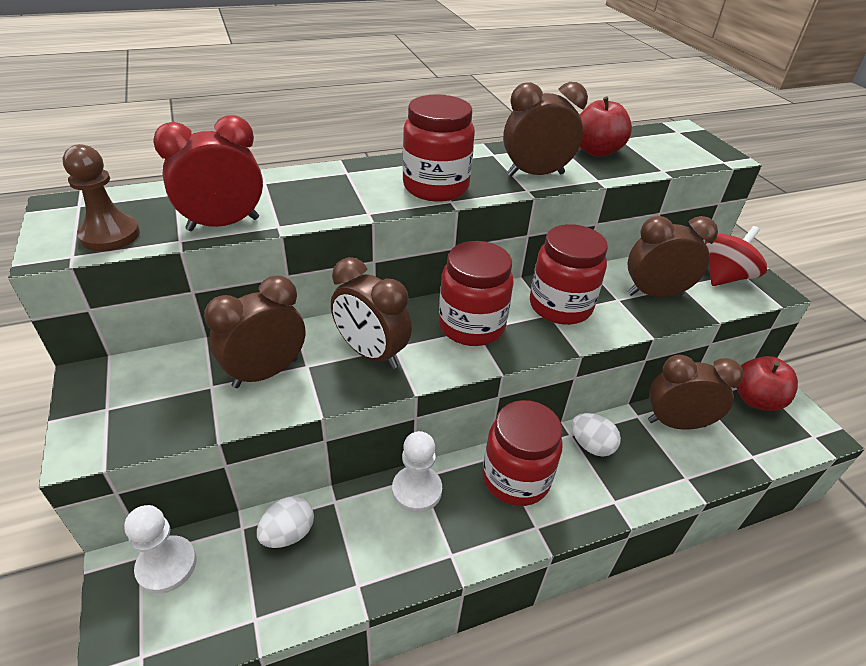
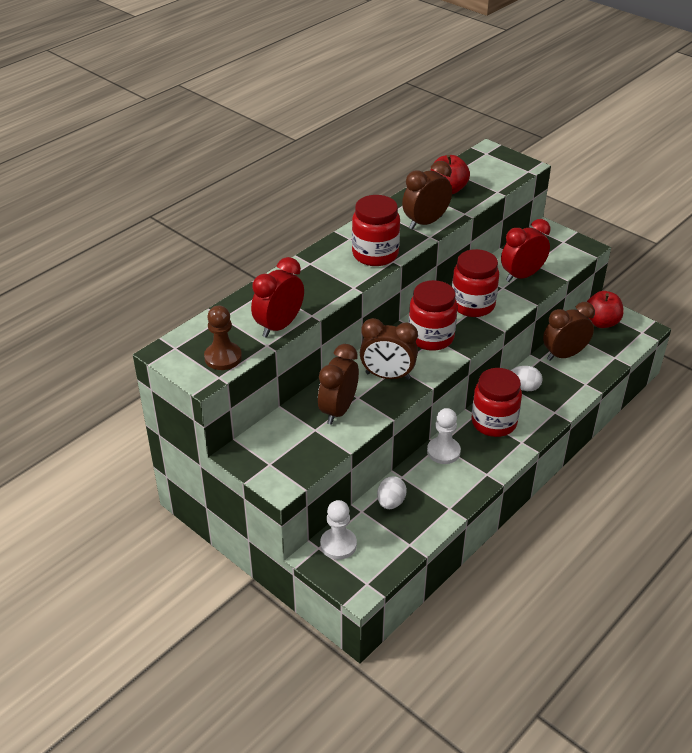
camera: 25 degrees left, 0 degrees up
brown clock [627,216,718,298] -> red clock [501,219,551,282]
red spinning top [705,226,767,286] -> none

